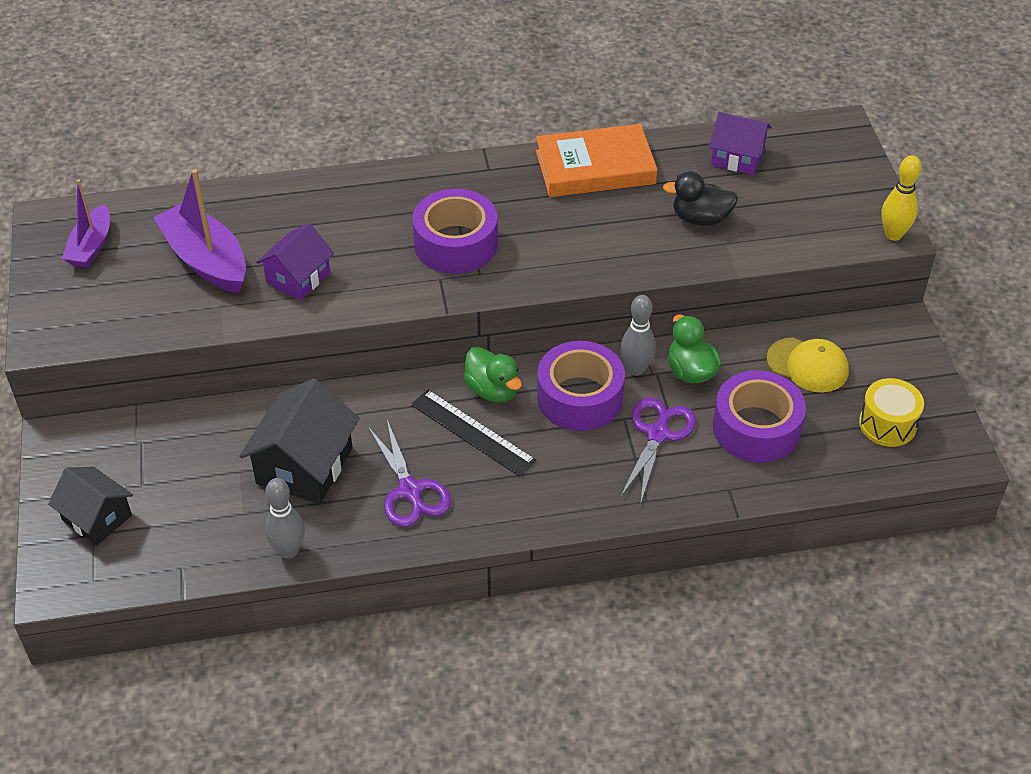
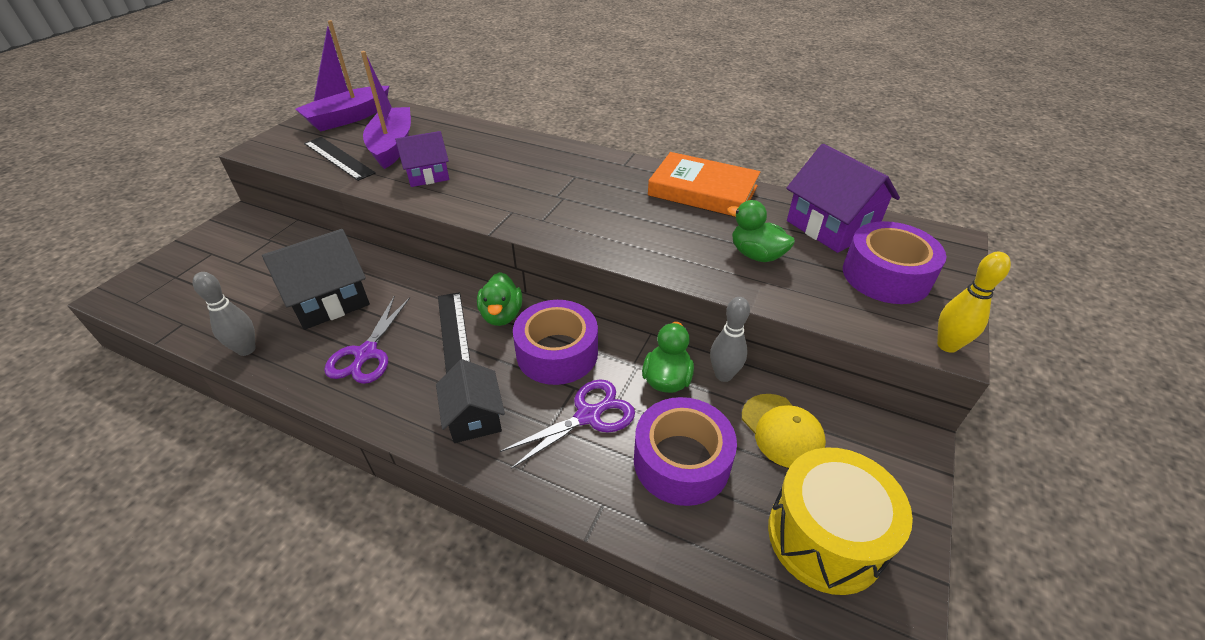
camera: 35 degrees right, 5 degrees down
black house [48,466,133,546] -> black house moved to [436,359,505,443]
purple boat [62,179,110,268] -> purple boat [296,20,389,131], size x1.60
purple tape [412,189,498,274] -> purple tape moved to [843,221,946,304]
grey bowling pin [620,295,656,376] -> grey bowling pin moved to [710,297,750,382]
black duck [663,171,738,226] -> green duck [727,200,795,262]
purple house [709,112,772,175] -> purple house [786,144,900,253], size x1.53
yellow drum [859,378,924,447] -> yellow drum [768,447,913,595], size x1.61
none -> black ruler [304,137,376,181]

